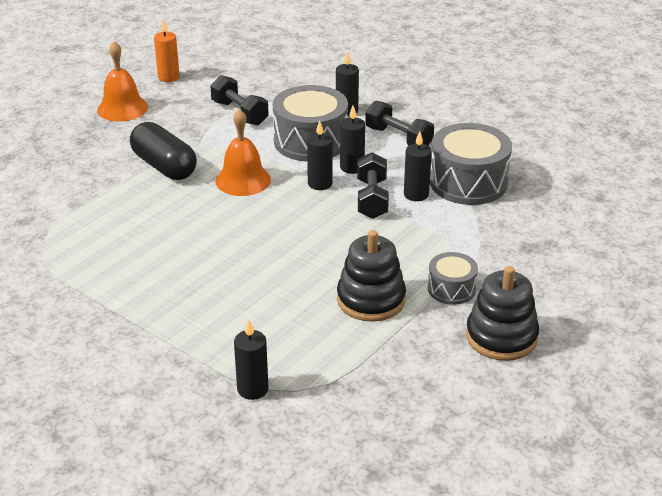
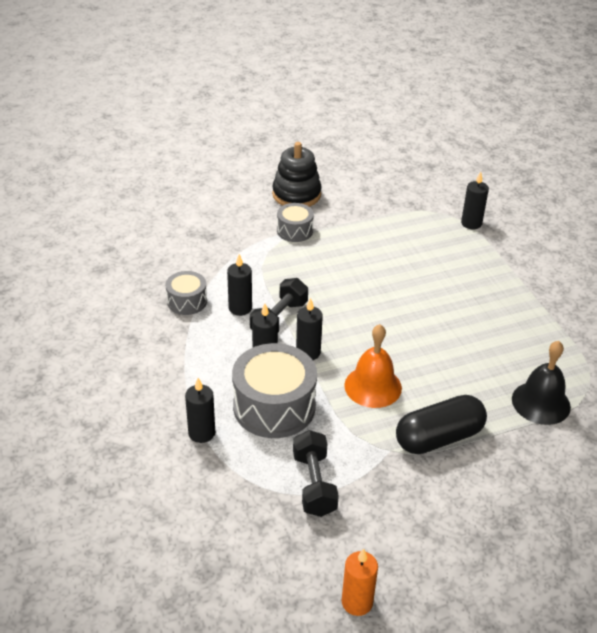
camera: 150 degrees left, 5 degrees up
orange bell [97,41,148,122] -> none
black capsule [130,122,197,180] -> black capsule turned 75 degrees clockwise [396,395,487,454]
black stacking toy [337,230,406,322] -> none
black dumbbell [365,100,434,145] -> none
grey drum [430,123,512,205] -> grey drum [166,271,207,315], size x0.54
none -> black bell [512,341,571,425]

